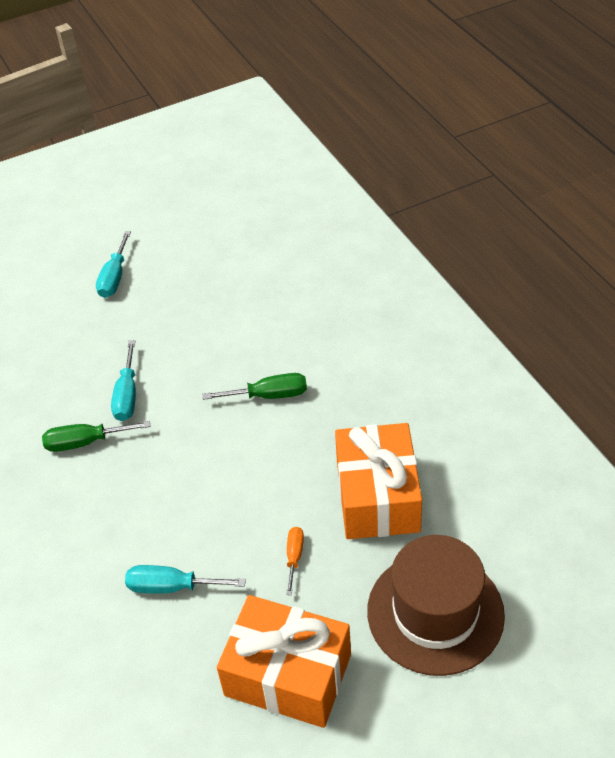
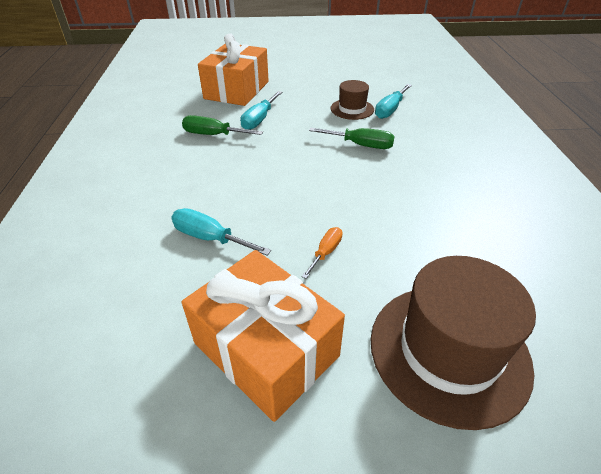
camera: 20 degrees right, 5 degrees down
turquoise screwdriver [96,231,131,298] -> turquoise screwdriver moved to [375,84,412,119]
orange gift [335,423,422,539] -> orange gift moved to [198,33,269,106]
none -> brown hat [331,80,374,120]

